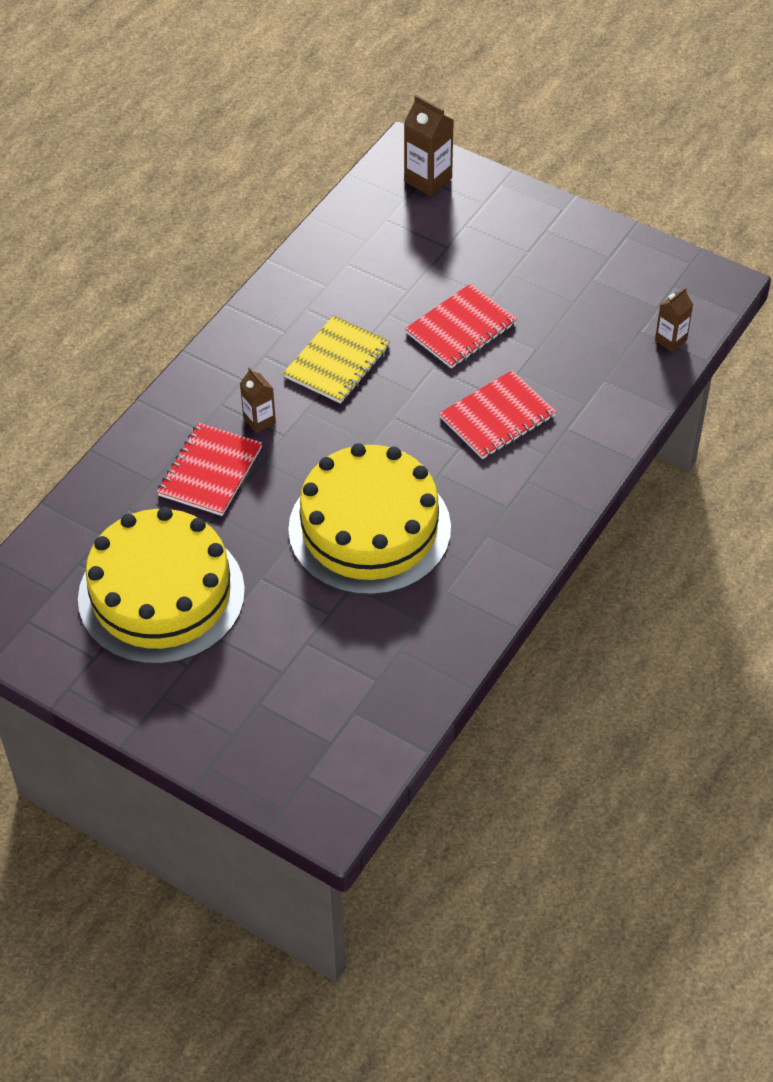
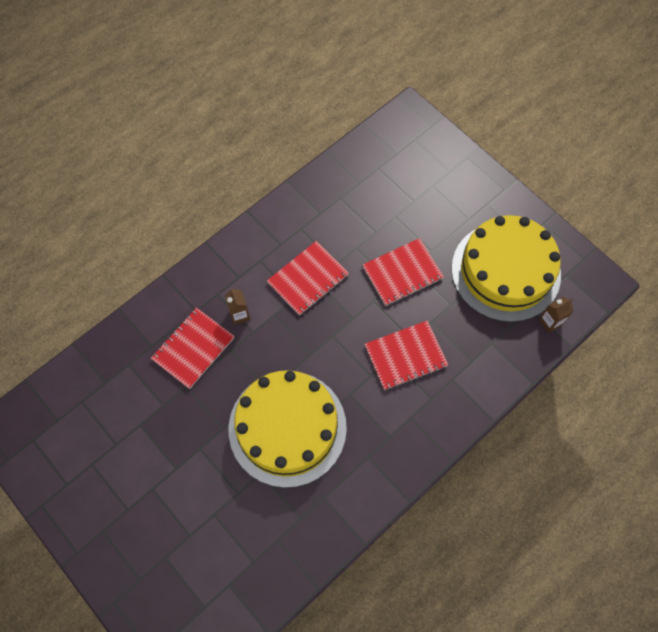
camera: 15 degrees right, 15 degrees up
yellow cake [78,507,245,664] -> yellow cake moved to [452,215,561,322]
yellow notebook [283,315,391,404] -> red notebook [267,241,349,316]
brown carton [404,95,454,196] -> none

